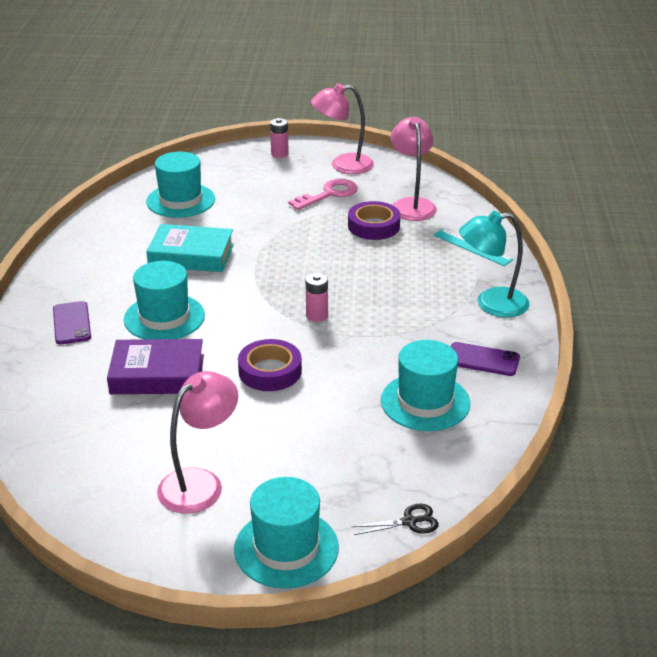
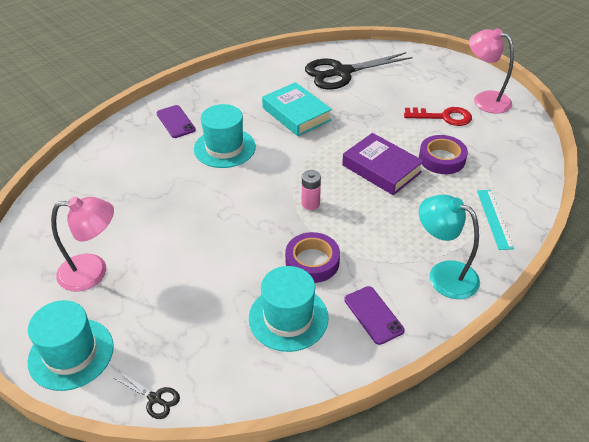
camera: 45 degrees right, 10 degrees up
purple phone [53,301,91,345] -> purple phone turned 60 degrees counterclockwise [156,105,196,138]
purple book [107,339,204,394] -> purple book moved to [342,133,424,195]
turquoise hat [146,152,215,218] -> black scissors [305,52,413,90]
purple tape [238,339,302,391] -> purple tape moved to [285,232,340,283]
pink battery [270,118,289,158] -> none
pink key [288,179,358,210] -> red key [404,107,472,126]
pink lamp [390,117,437,221] -> none

